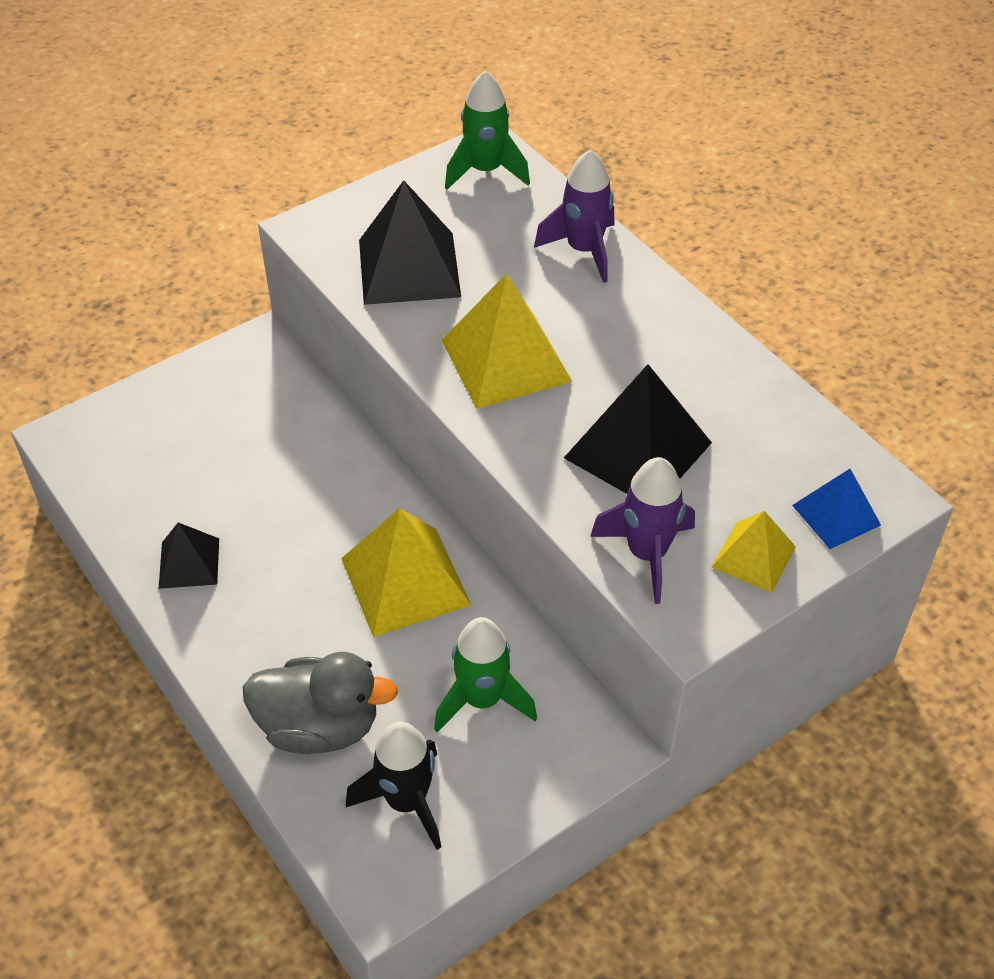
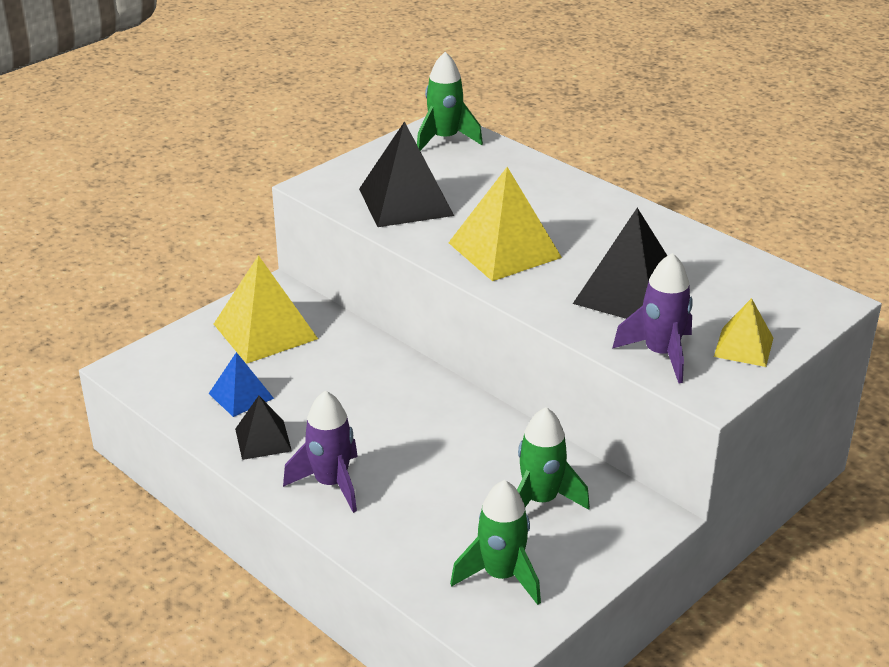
camera: 10 degrees left, 15 degrees down
grey duck [243,652,398,754] -> none
yellow pyramid [341,508,471,637] -> yellow pyramid moved to [214,255,318,364]
black rocket [346,721,441,850] -> green rocket [450,480,541,605]
purple rocket [534,150,615,283] -> purple rocket moved to [283,390,358,513]
blue pyramid [792,469,881,549] -> blue pyramid moved to [209,352,274,417]

